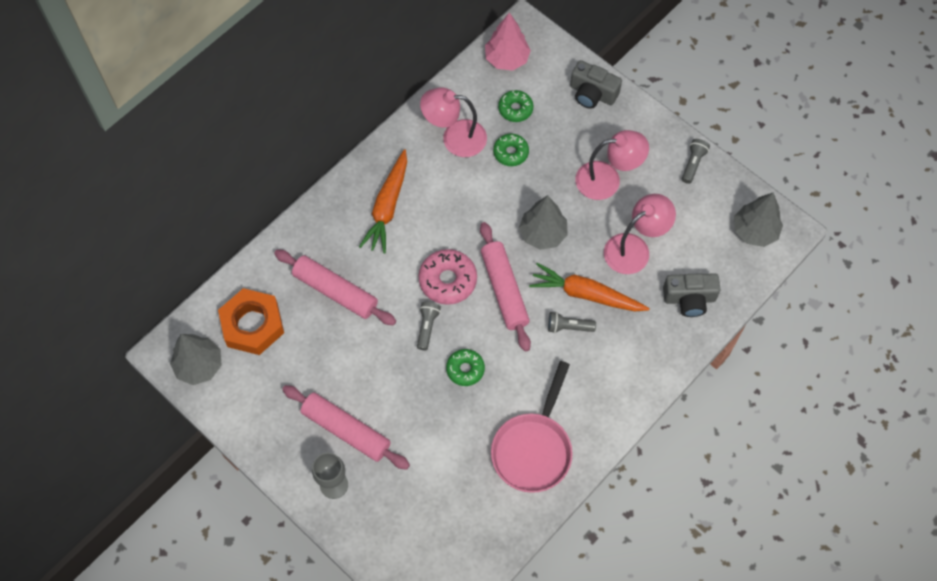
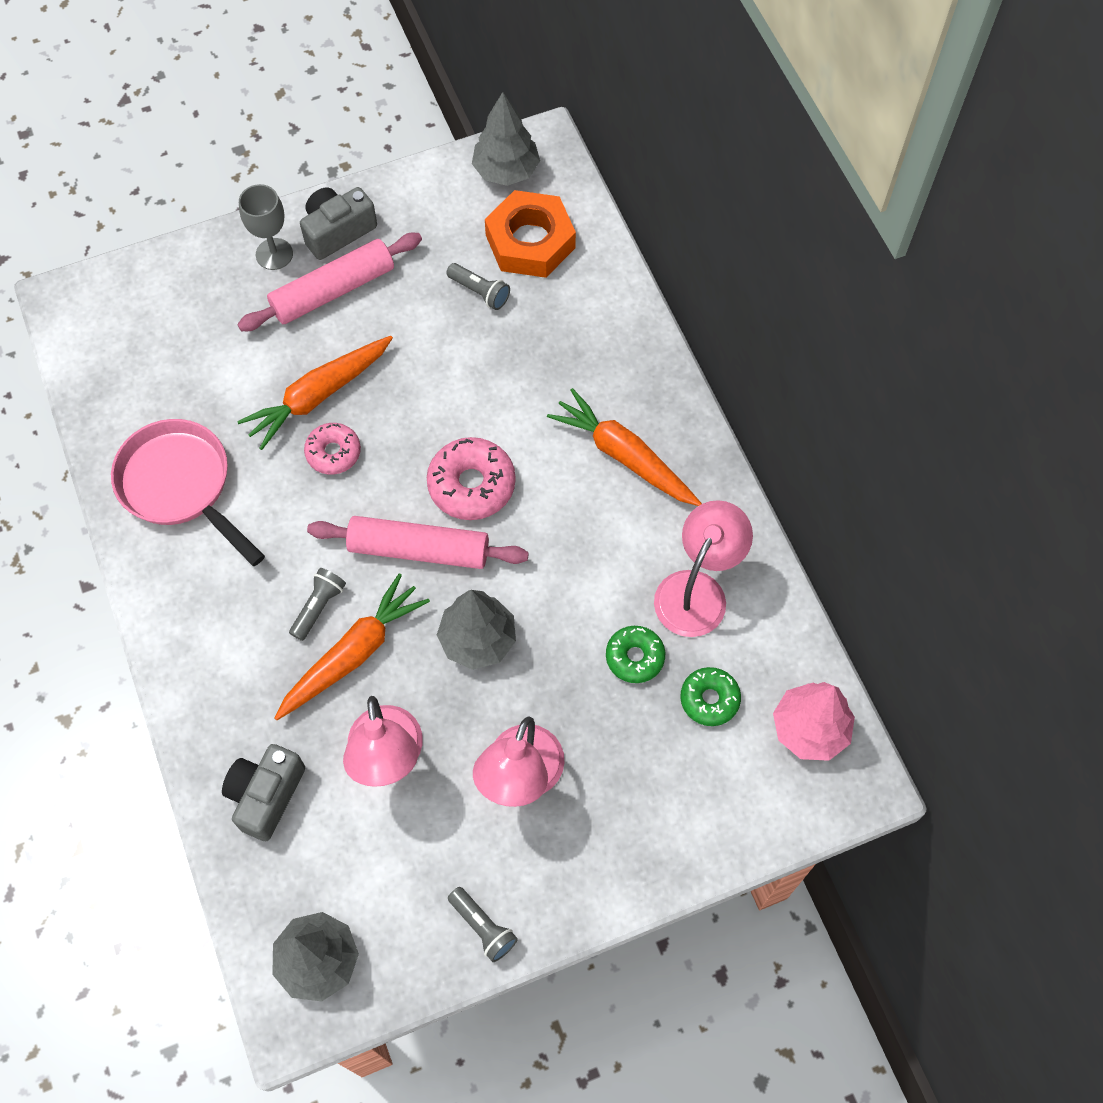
camera: 115 degrees right, 0 degrees up
pink rolling pin [274,249,396,325] -> none
grey flashlight [417,302,441,351] -> grey flashlight moved to [446,263,510,310]
green donut [446,349,485,386] -> pink donut [304,423,361,475]
grey camera [570,60,622,109] -> grey camera moved to [300,187,377,260]
none -> orange carrot [237,336,393,450]

